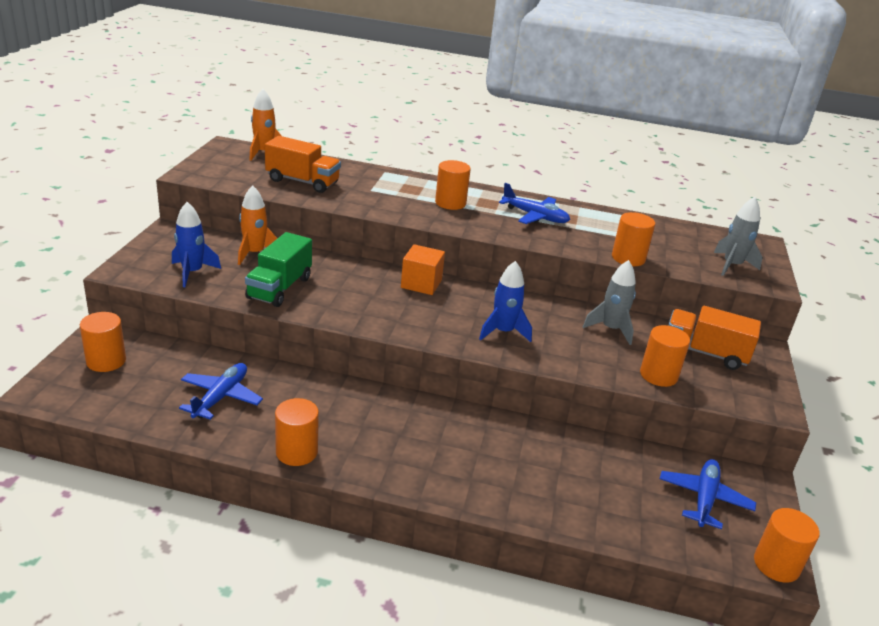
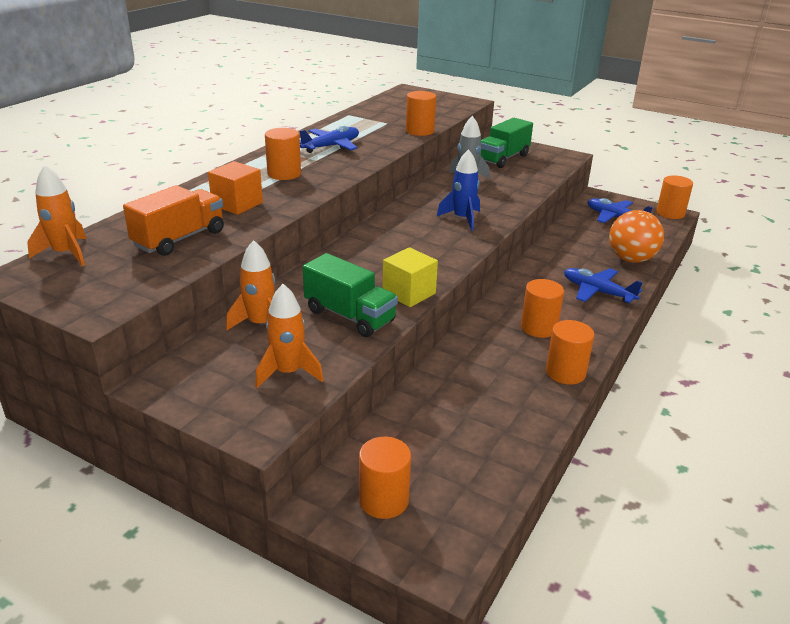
camera: 70 degrees left, 0 degrees up
blue rocket [172,202,221,287] -> orange rocket [255,284,324,388]
blue plane [179,363,263,420] -> blue plane moved to [564,268,643,303]
orange cube [401,244,445,295] -> orange cube moved to [208,161,263,215]
orange cylinder [640,325,690,387] -> orange cylinder moved to [521,279,564,338]
orange truck [668,306,761,370] -> green truck [481,118,533,168]
grey rocket [714,197,763,276] -> none
none -> yellow cube [382,247,438,307]
none -> orange ball [609,210,664,263]

